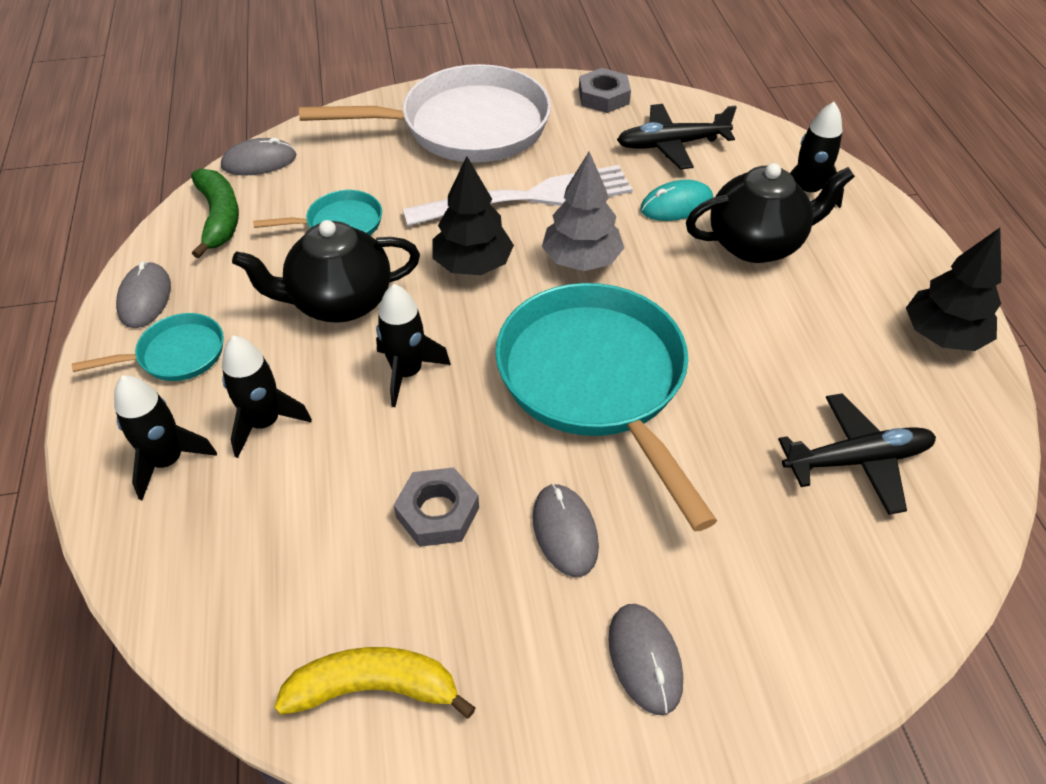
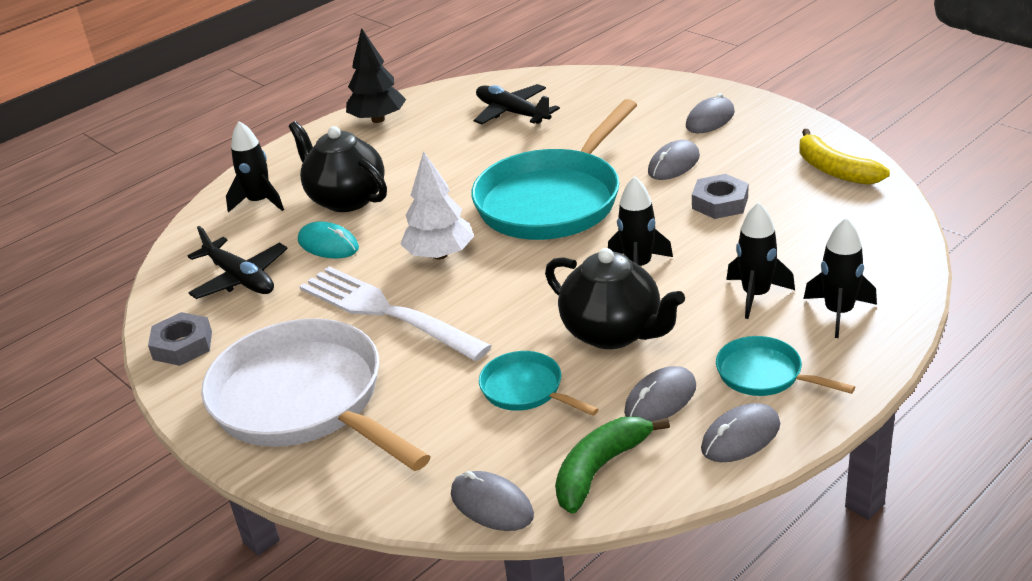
camera: 120 degrees left, 15 degrees down
black tree [432,156,514,275] -> none
grey tree [542,152,624,271] -> white tree [401,151,474,259]
none -> grey mouse [624,366,696,421]

